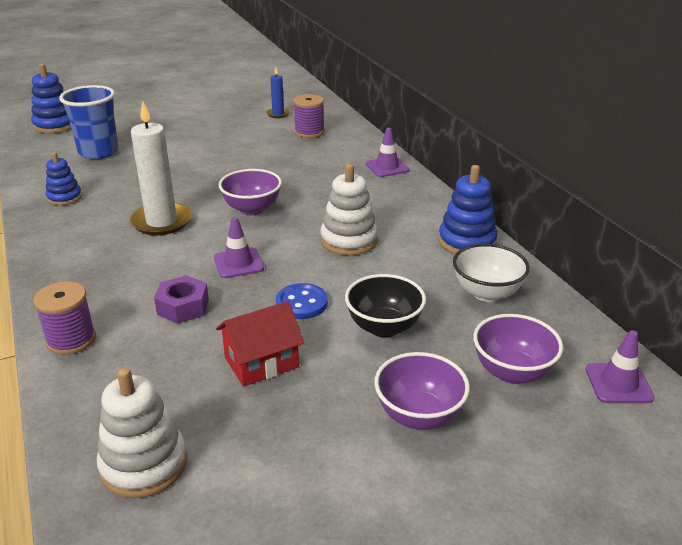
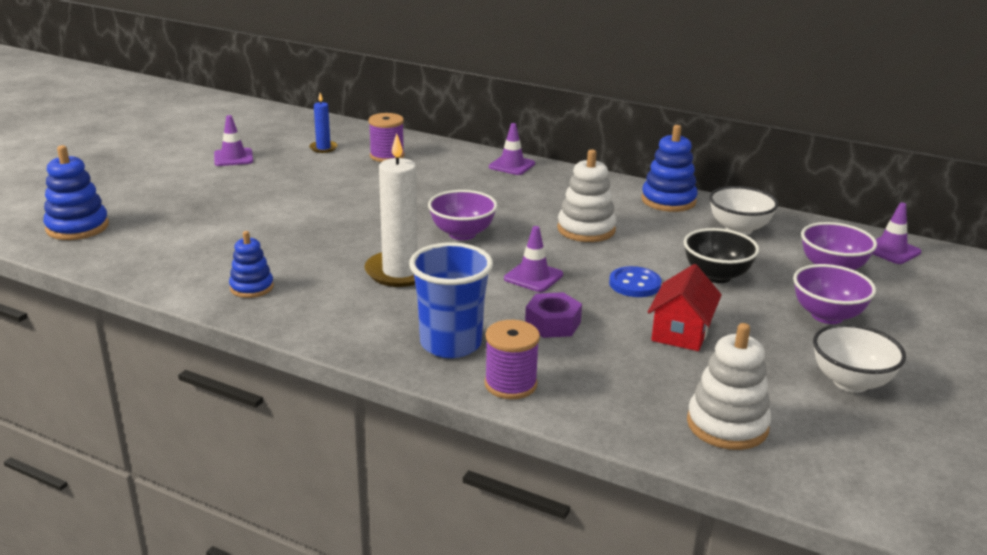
camera: 40 degrees left, 5 degrees down
blue cup [59,85,118,159] -> blue cup moved to [409,242,493,358]
none -> purple traffic cone [214,115,253,166]
none -> white bowl [813,324,906,393]

